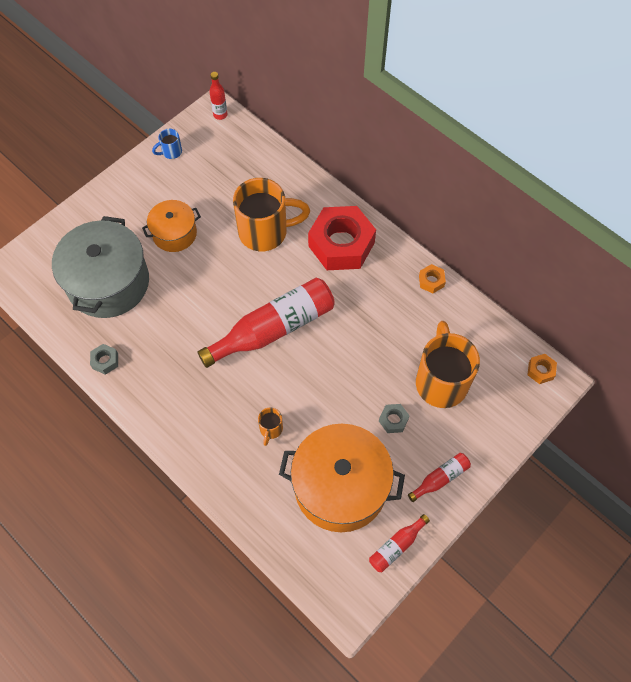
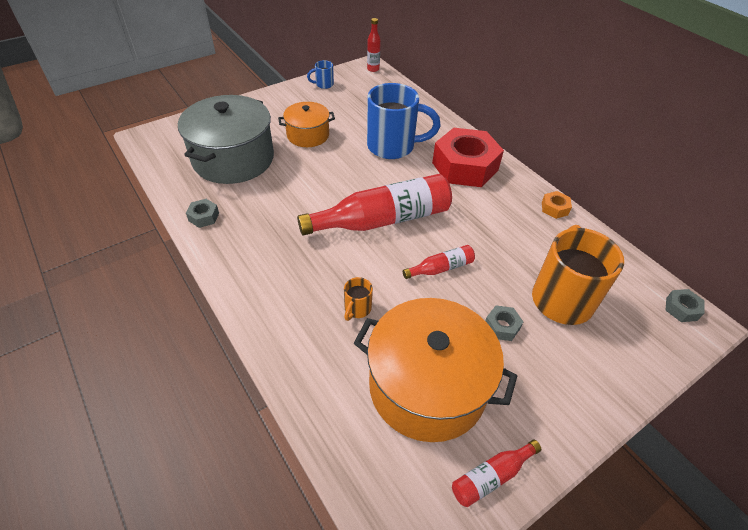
camera: 10 degrees right, 15 degrees down
orange mug [233,178,310,251] -> blue mug [367,83,441,159]
red bottle [408,453,471,502] -> red bottle moved to [403,245,475,279]
orange nut [527,354,557,384] -> grey nut [665,289,705,322]

